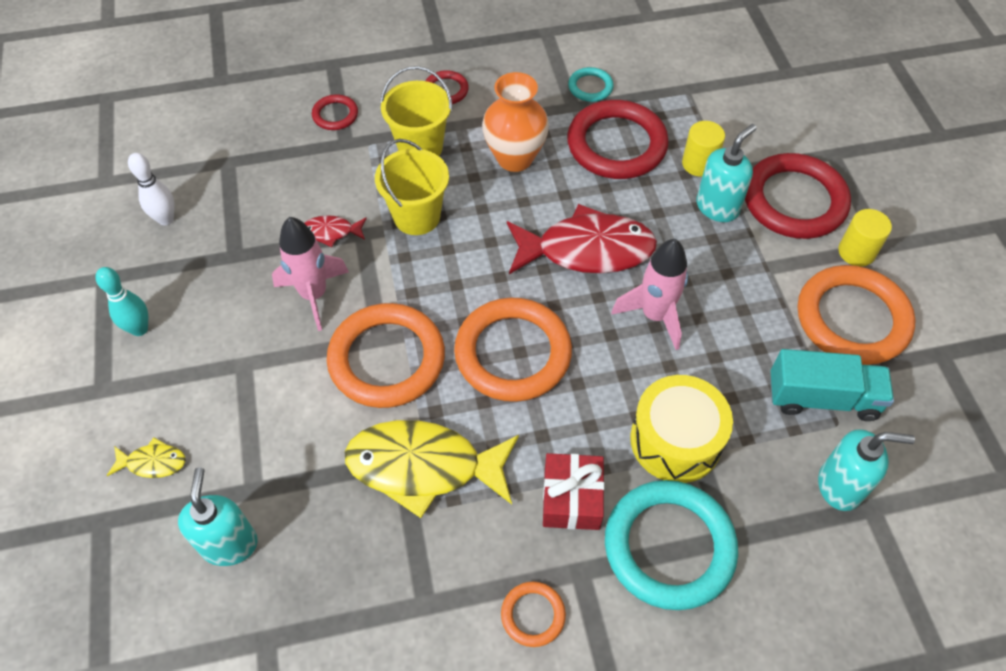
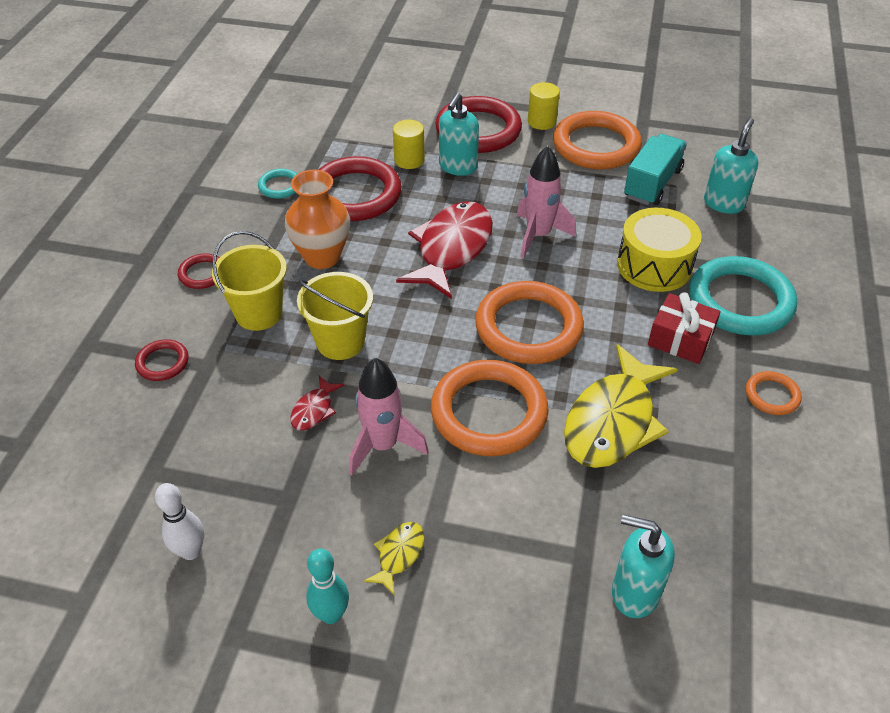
camera: 65 degrees left, 10 degrees down
yellow fish [106,437,186,478] -> yellow fish moved to [364,522,424,596]
turquoise soap dispenser [696,124,757,222] -> turquoise soap dispenser turned 135 degrees counterclockwise [439,93,479,176]

